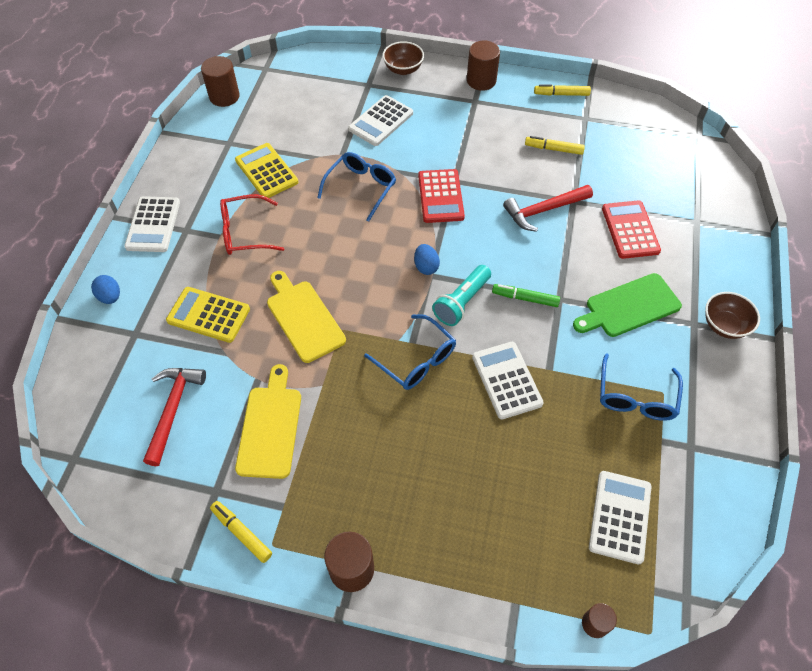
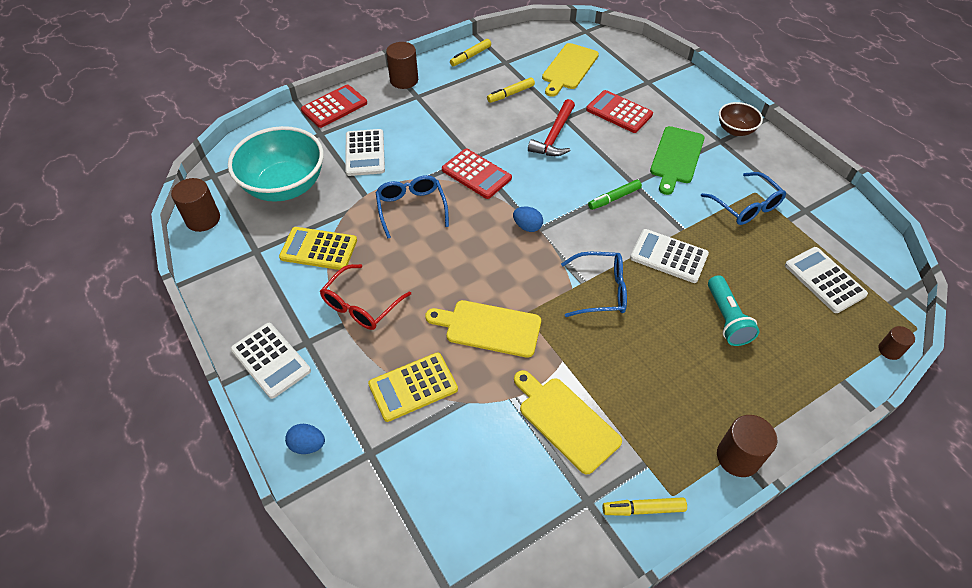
camera: 45 degrees left, 5 degrees down
red hammer [143,368,206,466] -> none
brown bowl [383,41,424,75] -> red calculator [301,85,367,128]
turquoise flashlight [432,265,491,326] -> turquoise flashlight moved to [708,275,760,346]
none -> turquoise bowl [228,126,324,202]
none -> yellow cutting board [542,43,599,97]

